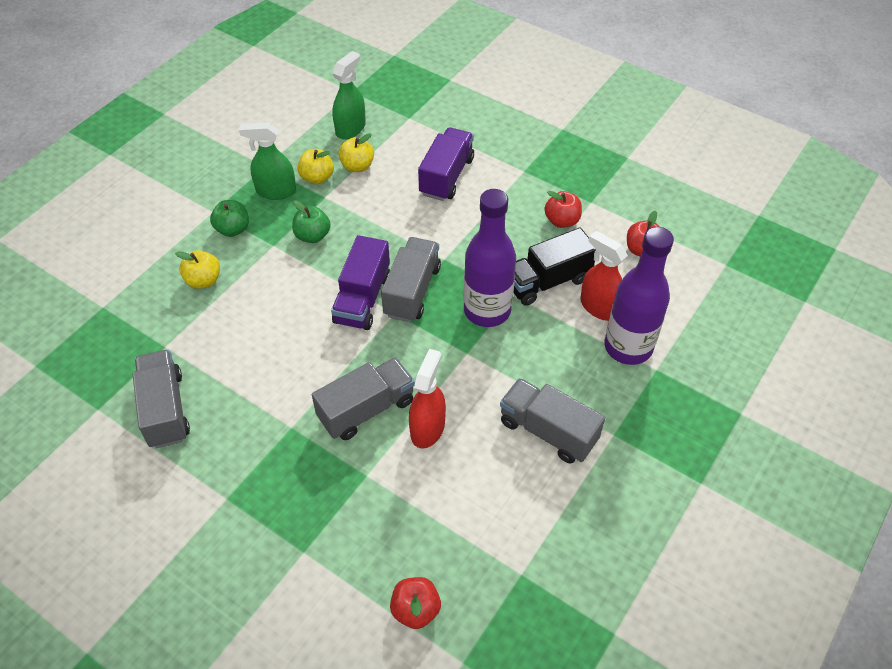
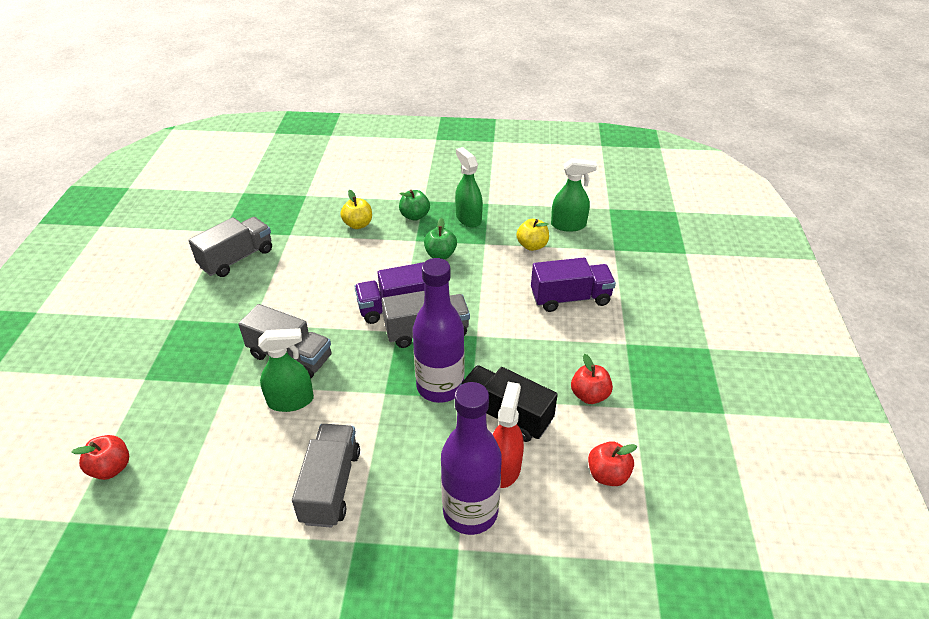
camera: 60 degrees right, 10 degrees down
yellow apple [297,149,334,184] -> none
red spray bottle [409,349,446,449] -> green spray bottle [258,328,314,412]

